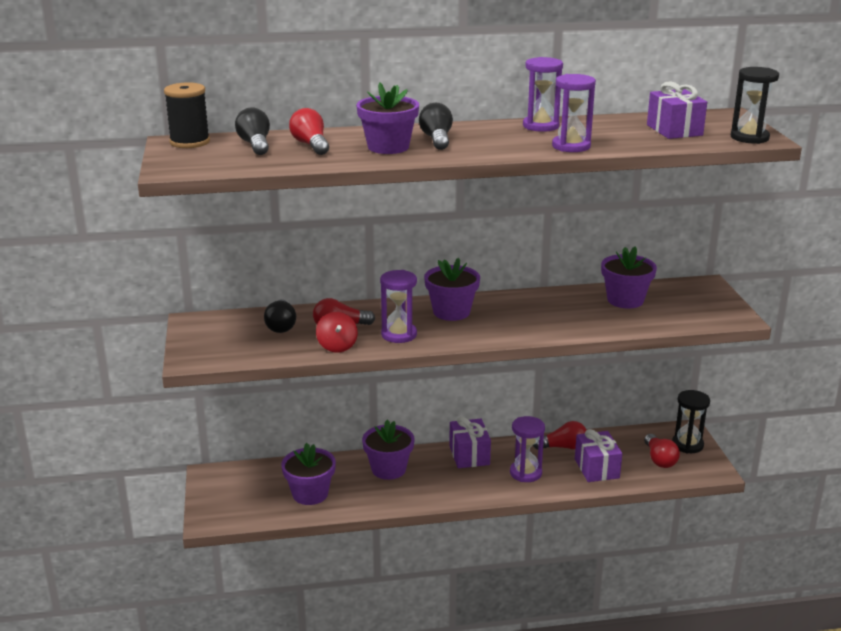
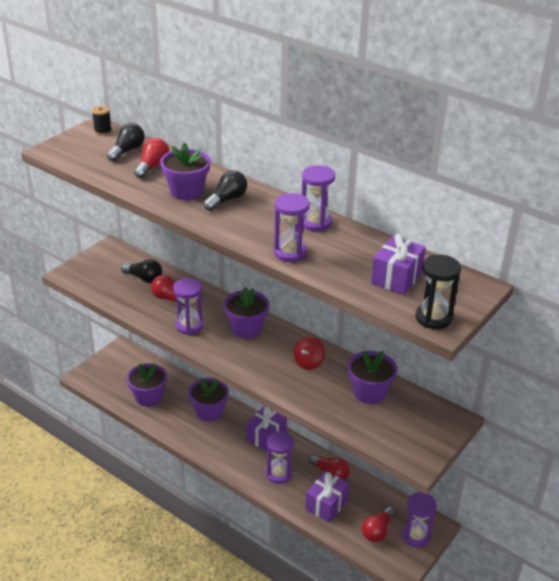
camera: 45 degrees right, 10 degrees up
black spool [164,82,210,148] -> black spool [92,106,112,136], size x0.60
black light bulb [264,299,296,333] -> black light bulb turned 105 degrees counterclockwise [121,259,162,283]
red spinning top [316,312,358,353] -> red spinning top moved to [294,336,325,370]
black hourglass [672,390,710,454] -> purple hourglass [402,492,437,548]

